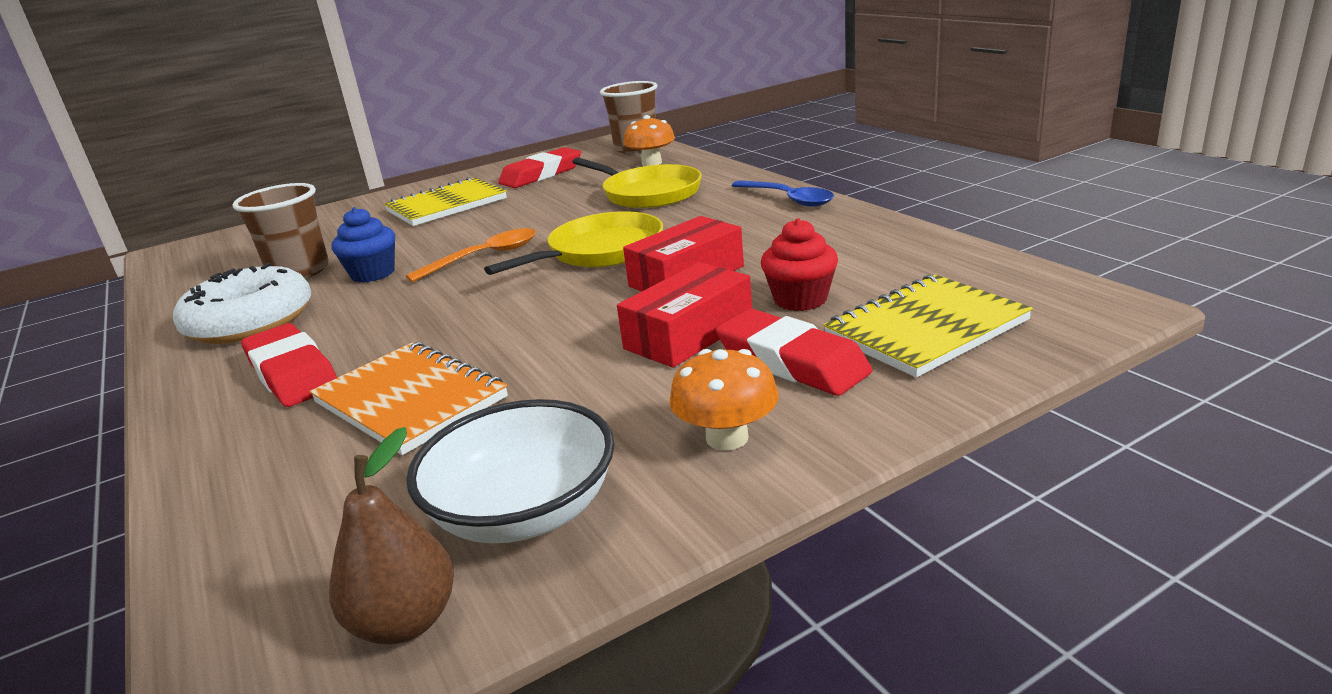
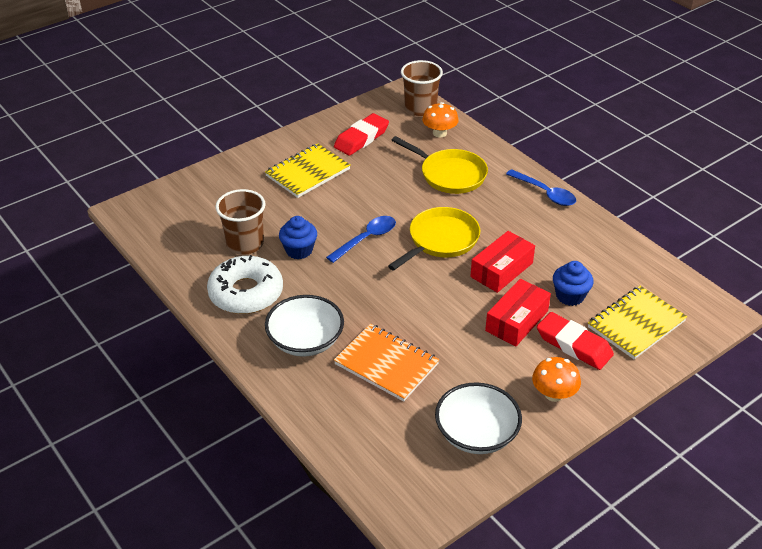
camera: 10 degrees left, 15 degrees up
red eraser [241,323,337,407] -> white bowl [265,295,344,357]
brown pear [329,427,454,645] -> none
orange spoon [406,228,536,282] -> blue spoon [326,216,396,263]
red cupcake [761,218,838,311] -> blue cupcake [553,261,593,306]

